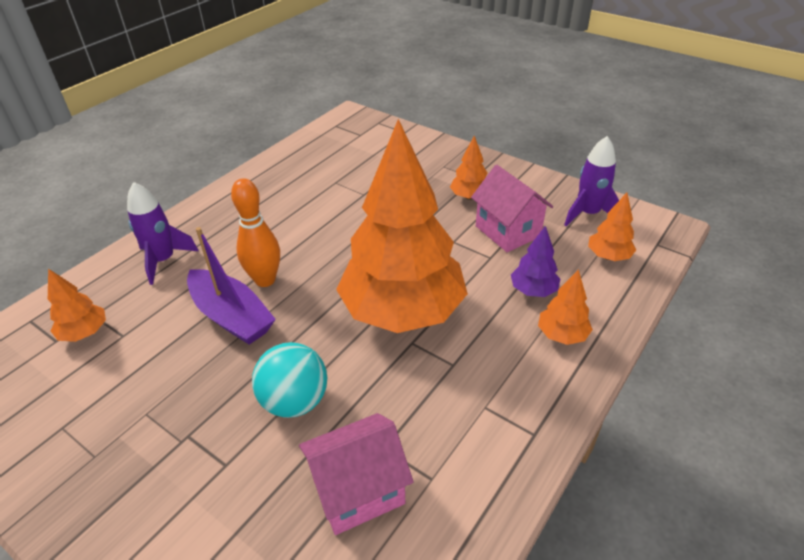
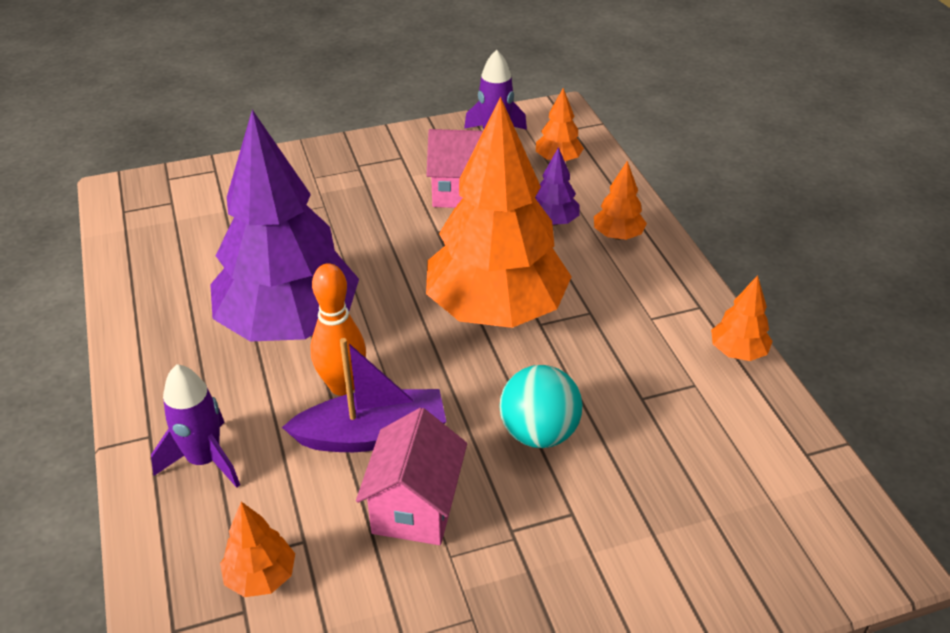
camera: 55 degrees left, 0 degrees up
pink house [299,413,413,535] -> pink house moved to [356,408,467,545]
orange tree [450,136,487,200] -> orange tree moved to [711,275,773,361]
none -> purple tree [210,110,359,342]

